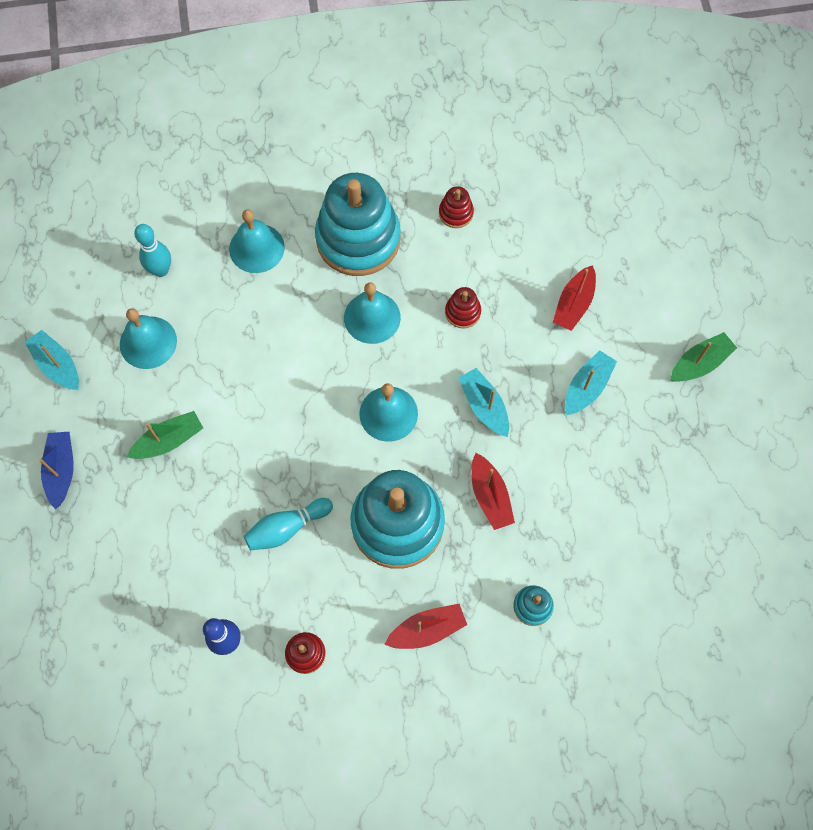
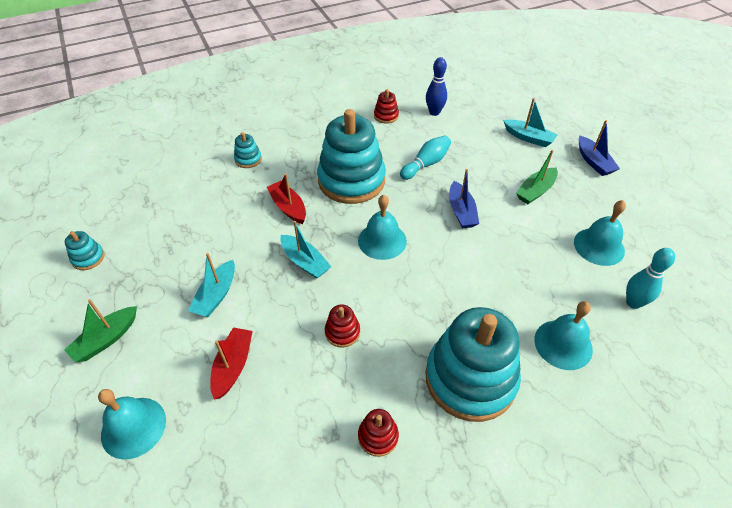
camera: 165 degrees right, 20 degrees down
turquoise boat [25,330,79,390] -> turquoise boat moved to [503,98,557,147]
turquoise bell [344,282,401,344] -> turquoise bell moved to [98,389,166,460]
red boat [384,604,467,649] -> none
none -> turquoise stacking toy [65,231,105,270]
none -> blue boat [449,169,479,228]

